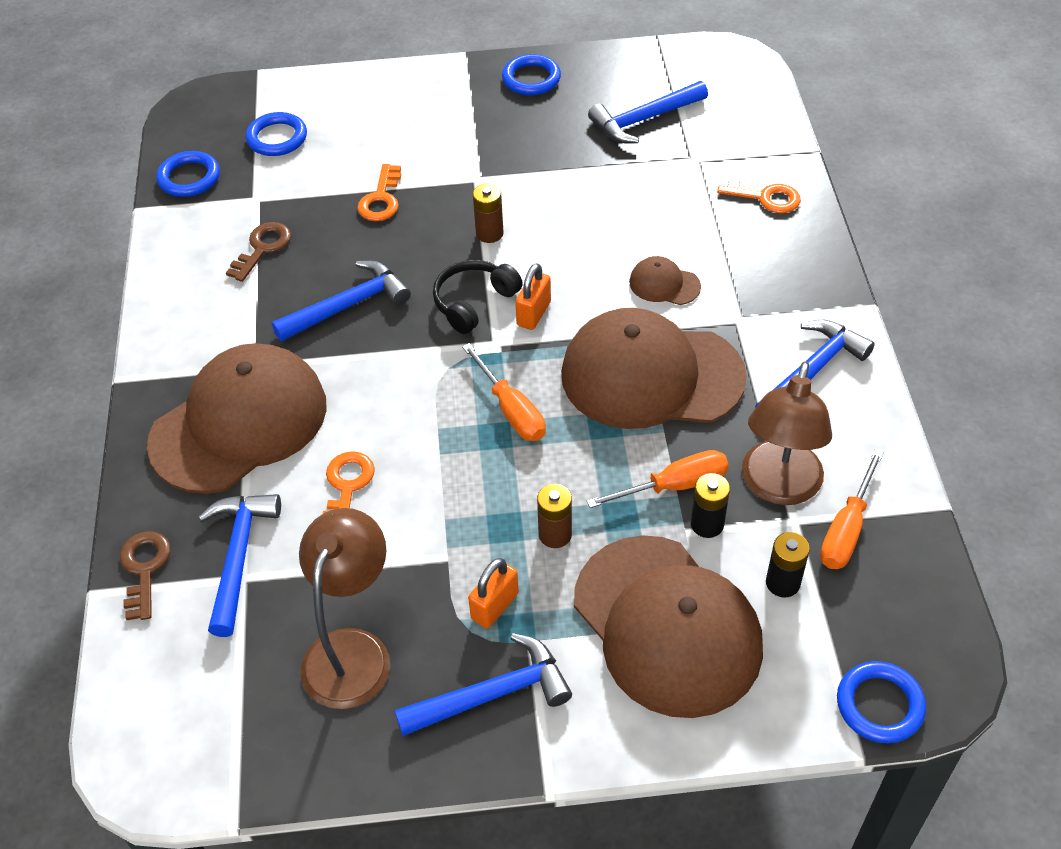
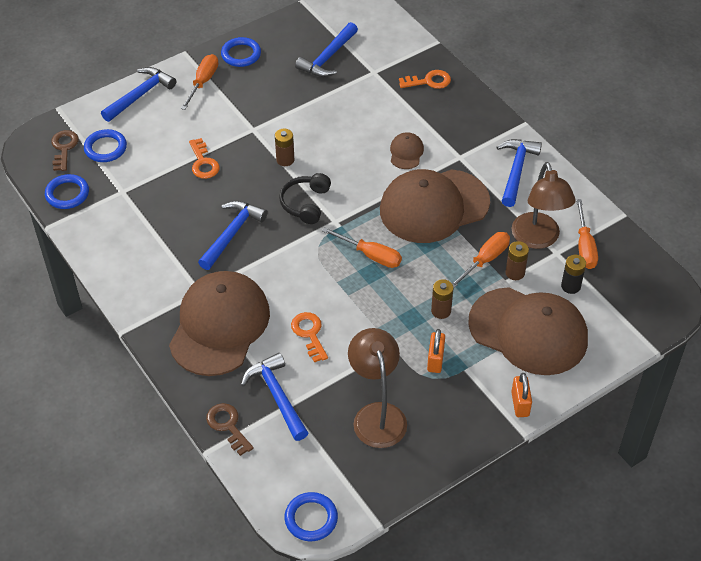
camera: 30 degrees left, 0 degrees up
brown key [226,222,291,282] -> brown key moved to [51,130,79,171]
blue hammer [394,633,572,736] -> blue hammer moved to [101,67,176,122]
orange padlock [515,263,551,330] -> orange padlock moved to [511,373,532,417]
brown cap [629,256,701,305] -> brown cap turned 105 degrees clockwise [390,132,424,169]
black battery [691,473,730,538] -> brown battery [505,241,529,280]
blue ring [837,661,926,743] -> blue ring moved to [284,492,338,541]
none -> orange screwdriver [181,54,218,110]

